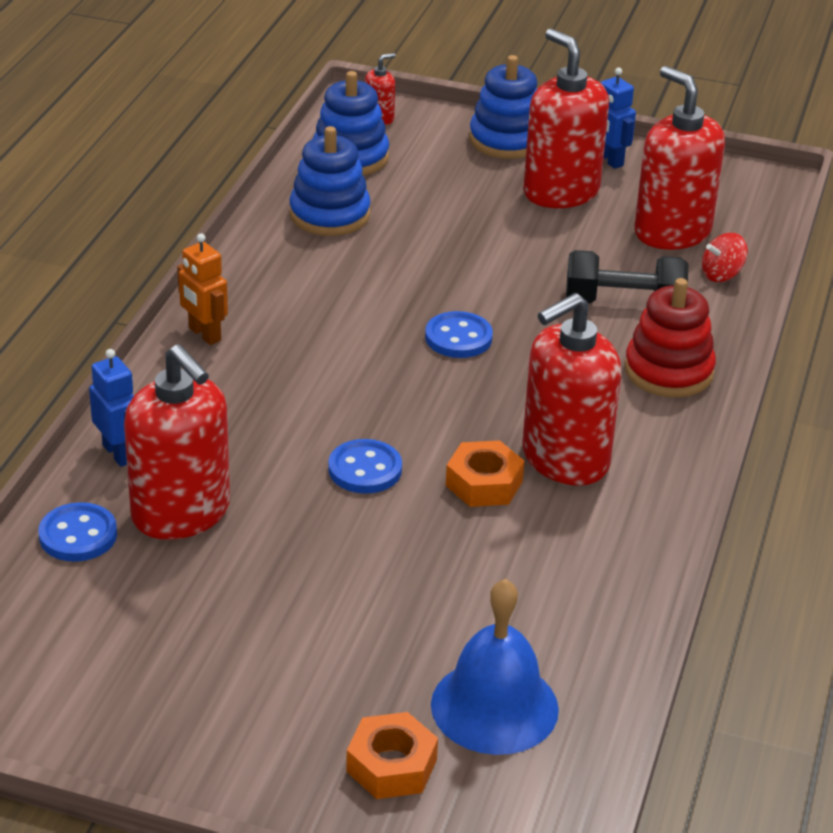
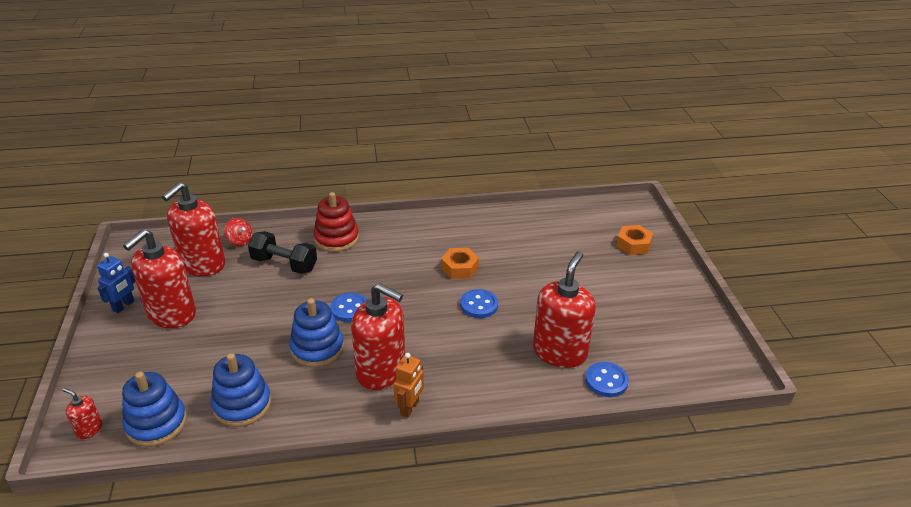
camera: 115 degrees left, 0 degrees up
blue robot [89,349,134,467] -> none
blue bell [431,579,559,755] -> none
blue stacking toy [469,55,537,159] -> blue stacking toy moved to [289,298,344,367]
red soap dispenser [522,293,621,486] -> red soap dispenser moved to [351,283,405,390]
black dumbbell [566,250,689,304] -> black dumbbell turned 45 degrees counterclockwise [248,231,317,274]

